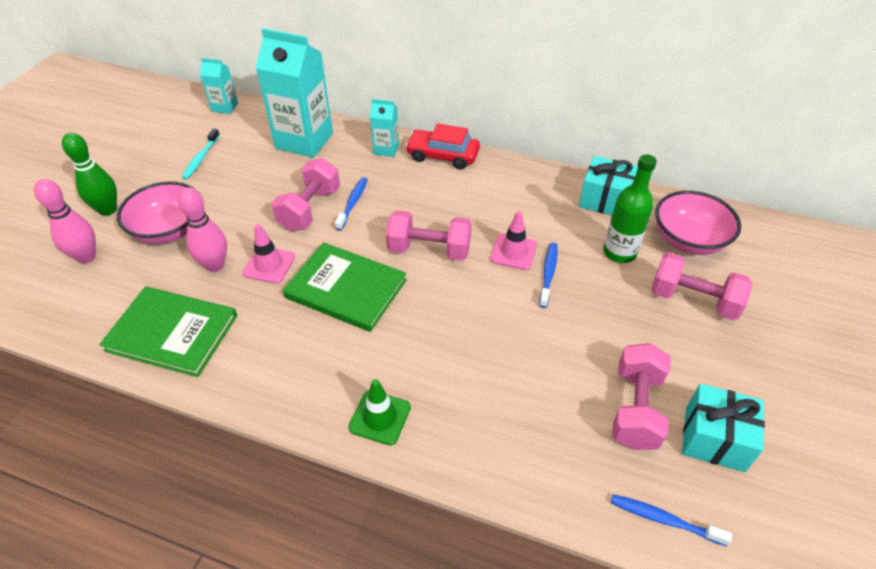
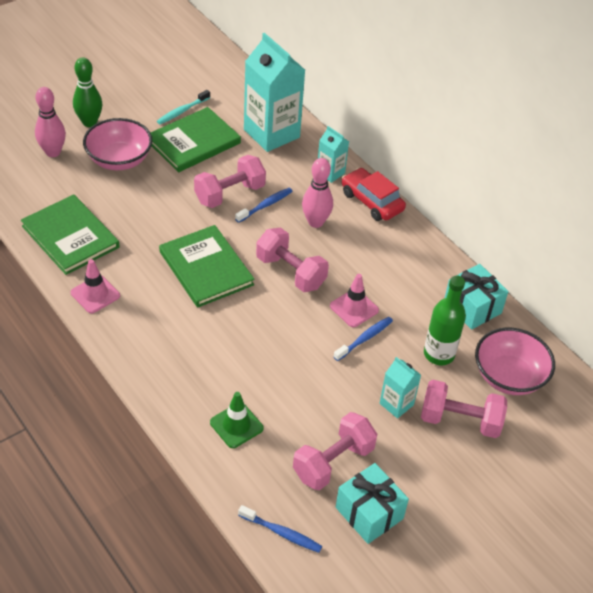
camera: 30 degrees right, 0 degrees up
pink bowling pin [178,187,227,272] -> pink bowling pin moved to [302,158,333,228]
turquoise carton [200,58,238,114] -> turquoise carton moved to [380,357,421,419]
pink traffic cone [242,224,295,284] -> pink traffic cone moved to [71,259,120,313]
green traffic cone [349,379,411,446] -> green traffic cone moved to [210,392,264,448]
blue toothbrush [611,494,732,546] -> blue toothbrush turned 150 degrees clockwise [238,505,322,553]
pink dumbbell [651,252,753,320] -> pink dumbbell turned 45 degrees counterclockwise [421,380,507,438]
none -> green book [151,107,241,172]

